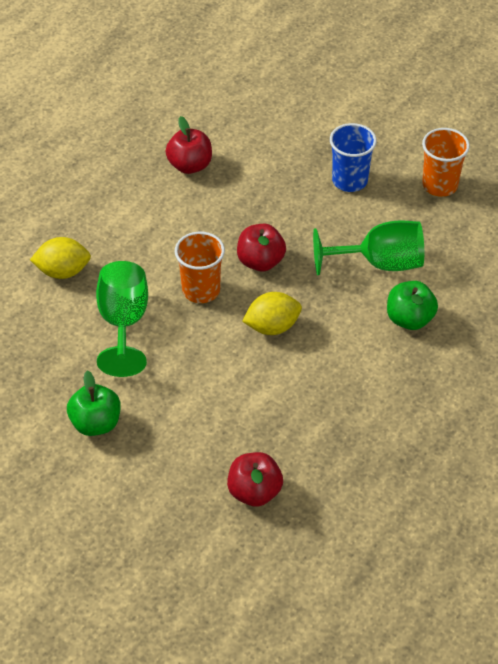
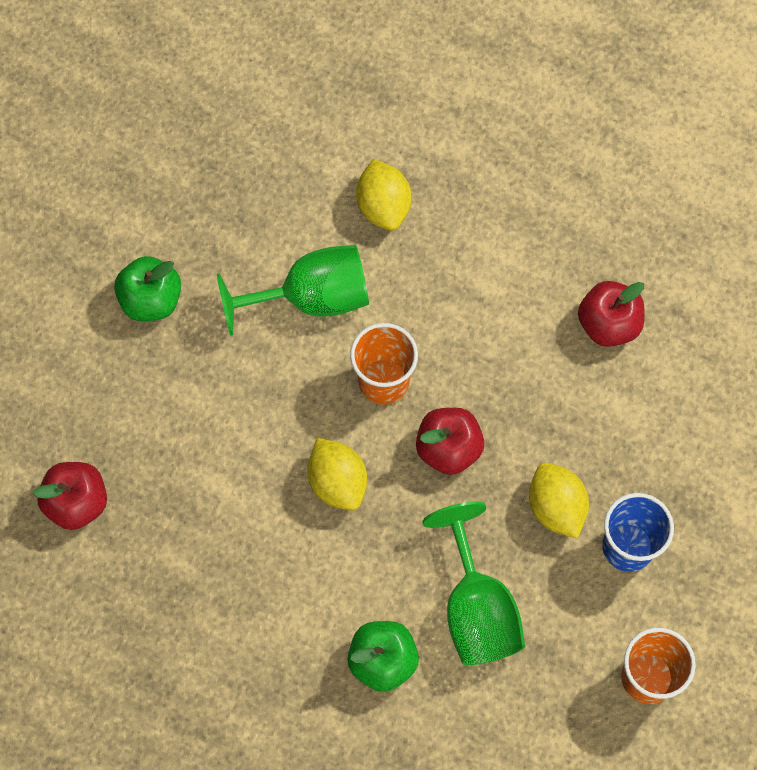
camera: 80 degrees right, 20 degrees up
none -> yellow lemon [529,463,589,539]

